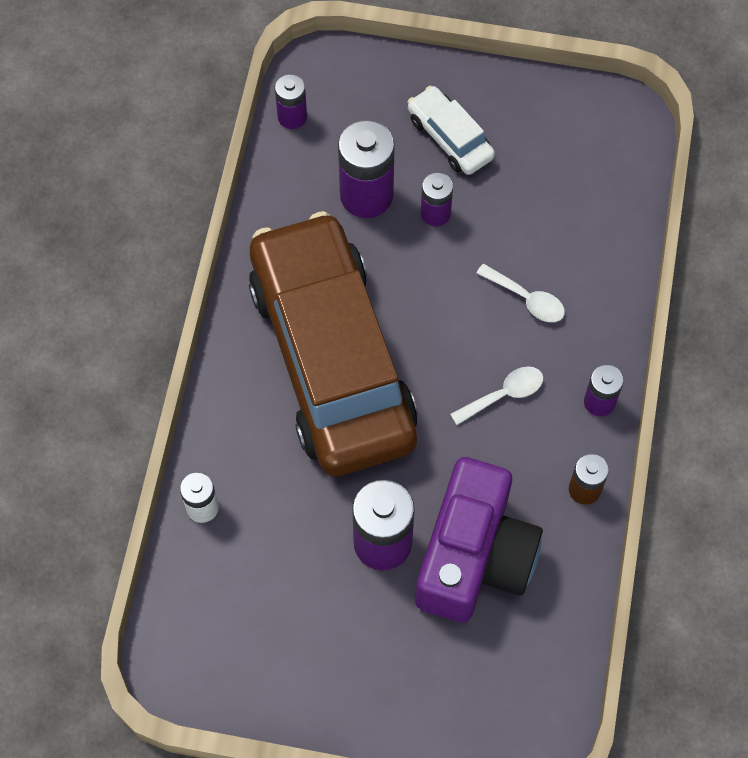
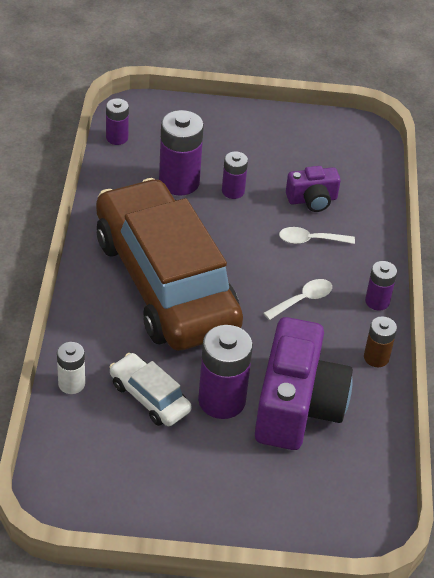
camera: 10 degrees left, 20 degrees down
white car [408,86,495,175] -> white car moved to [109,353,192,426]
white spoon [476,264,565,322] -> white spoon turned 150 degrees clockwise [279,227,355,244]
none -> purple camera [286,166,341,212]

